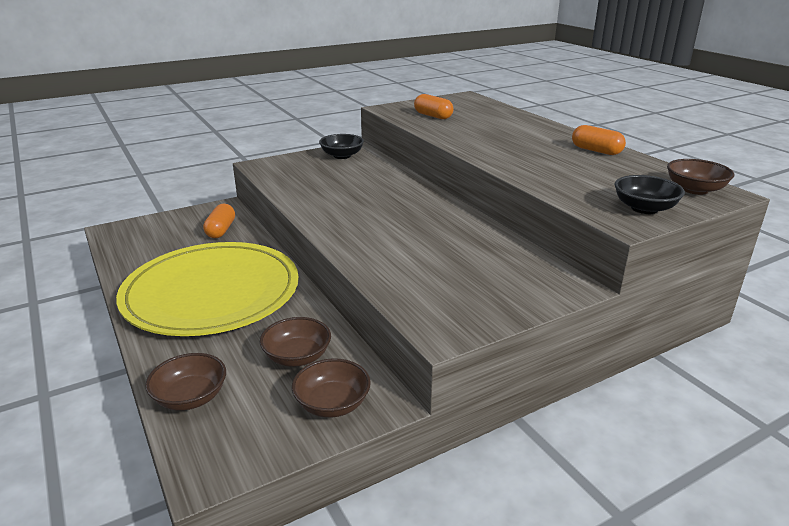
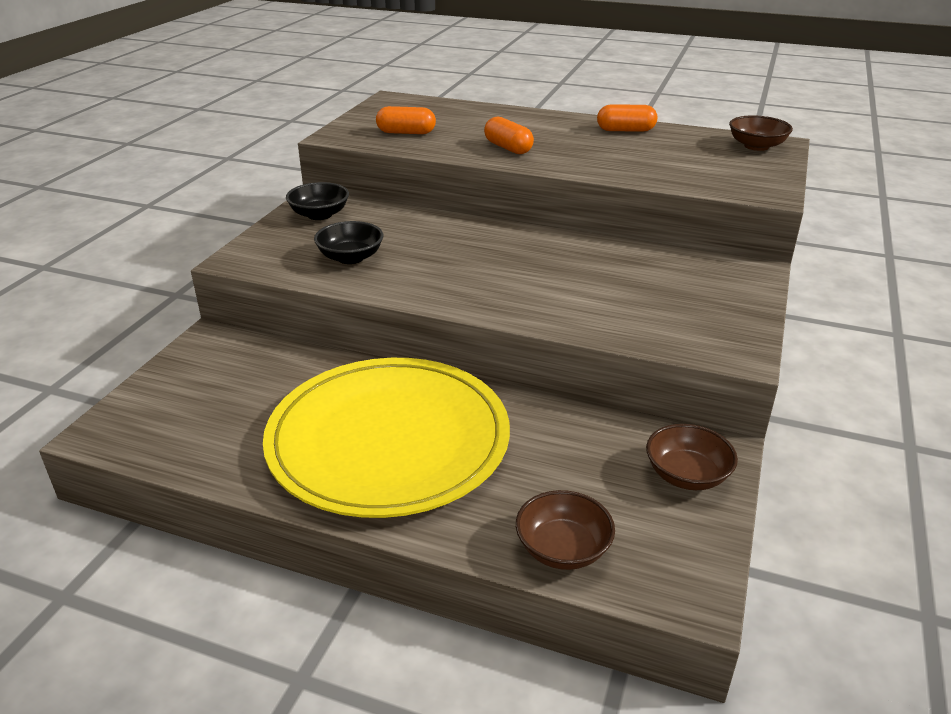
camera: 40 degrees left, 5 degrees up
orange capsule [203,204,235,238] -> orange capsule moved to [484,117,534,154]
brown bowl [260,317,331,367] -> none
black bowl [614,175,685,214] -> black bowl moved to [314,221,383,264]

